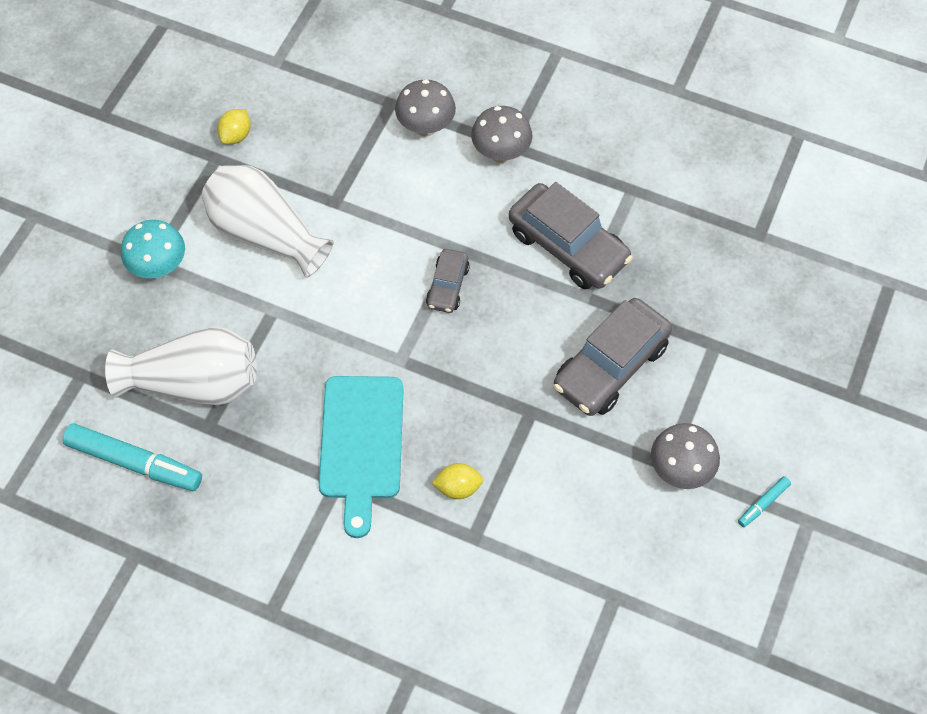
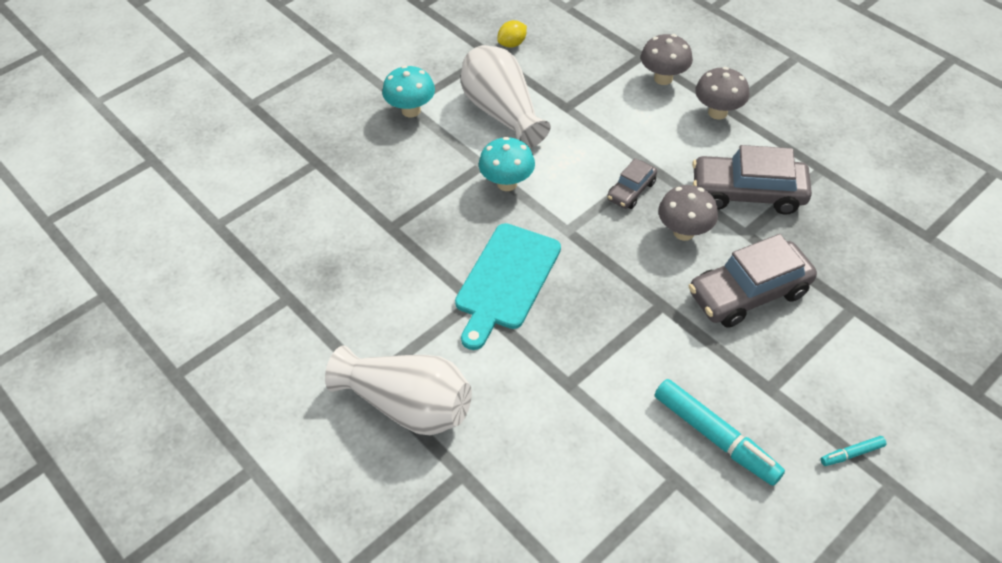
camera: 25 degrees right, 10 degrees down
turquoise marker [63,423,202,491] -> turquoise marker moved to [655,379,785,486]
white vase [105,327,257,405] -> white vase moved to [325,345,472,435]
yellow lemon [432,463,484,499] -> none
grey car [509,182,633,289] -> grey car turned 120 degrees clockwise [692,145,812,215]
grey mushroom [651,423,720,489] -> grey mushroom moved to [658,185,718,241]
none -> turquoise mushroom [479,137,535,191]

